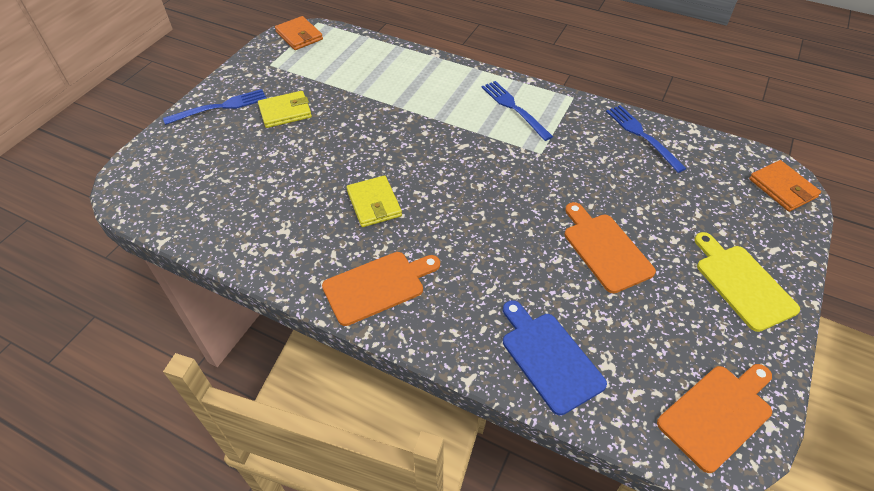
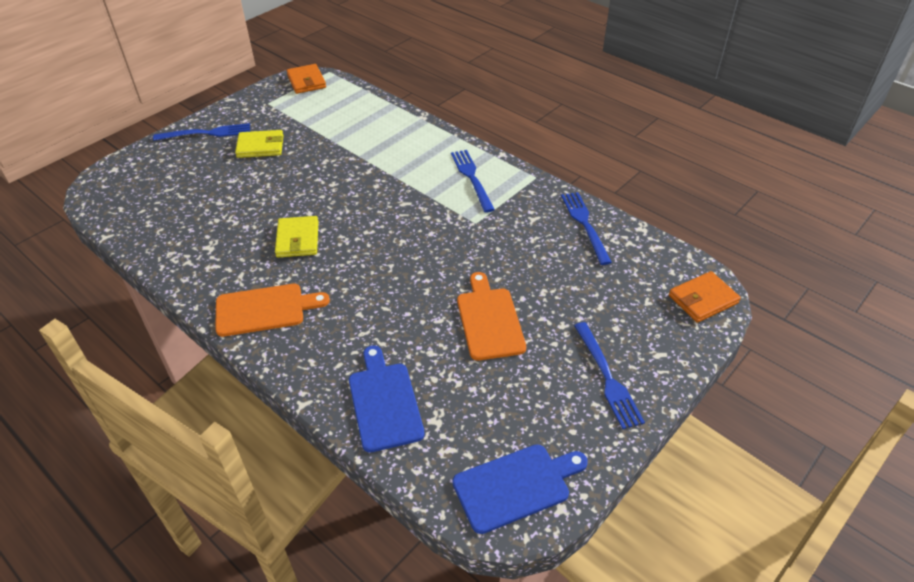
camera: 15 degrees right, 5 degrees down
orange cutting board [657,364,772,473] -> blue cutting board [452,444,588,534]
yellow cutting board [694,232,800,332] -> blue fork [574,322,645,429]
orange wallet [749,160,821,212] -> orange wallet turned 75 degrees clockwise [669,271,741,323]

